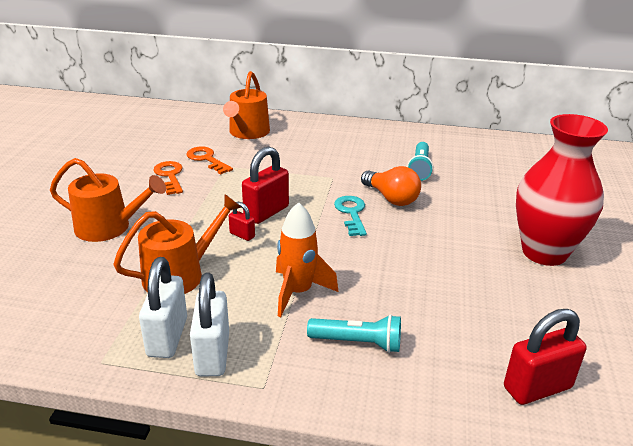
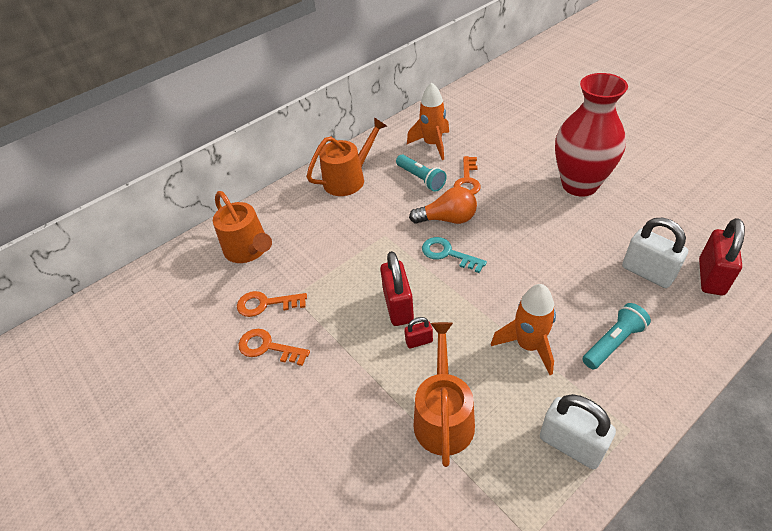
camera: 45 degrees left, 15 degrees up
orange watering can [50,158,166,242] -> orange watering can moved to [307,117,387,196]
white padlock [139,257,187,358] -> white padlock moved to [622,218,688,288]
none -> orange rocket [407,82,449,160]
none -> orange key [454,156,481,194]

